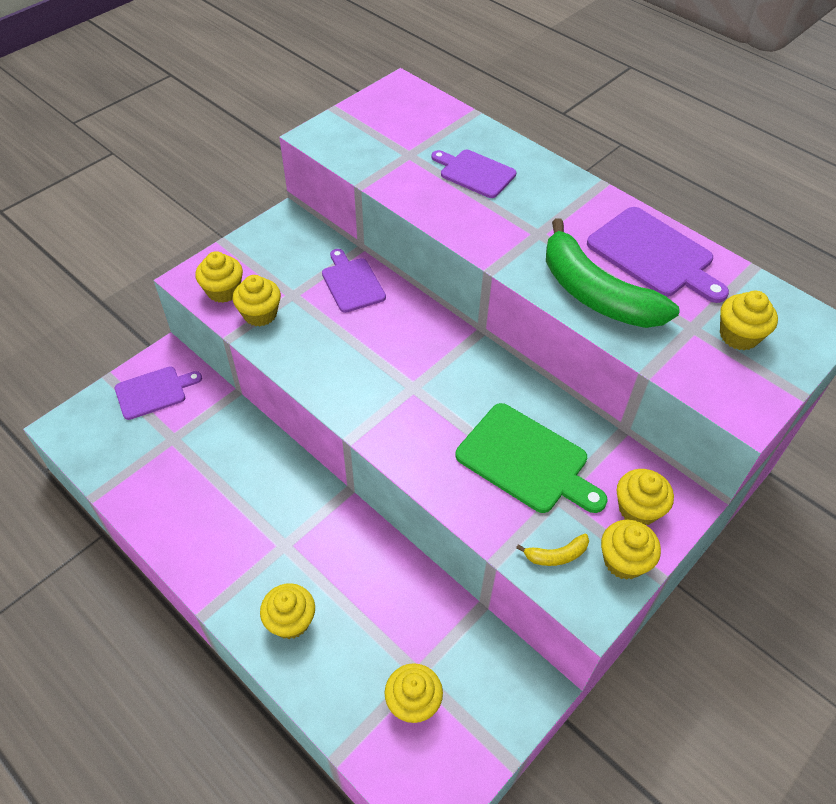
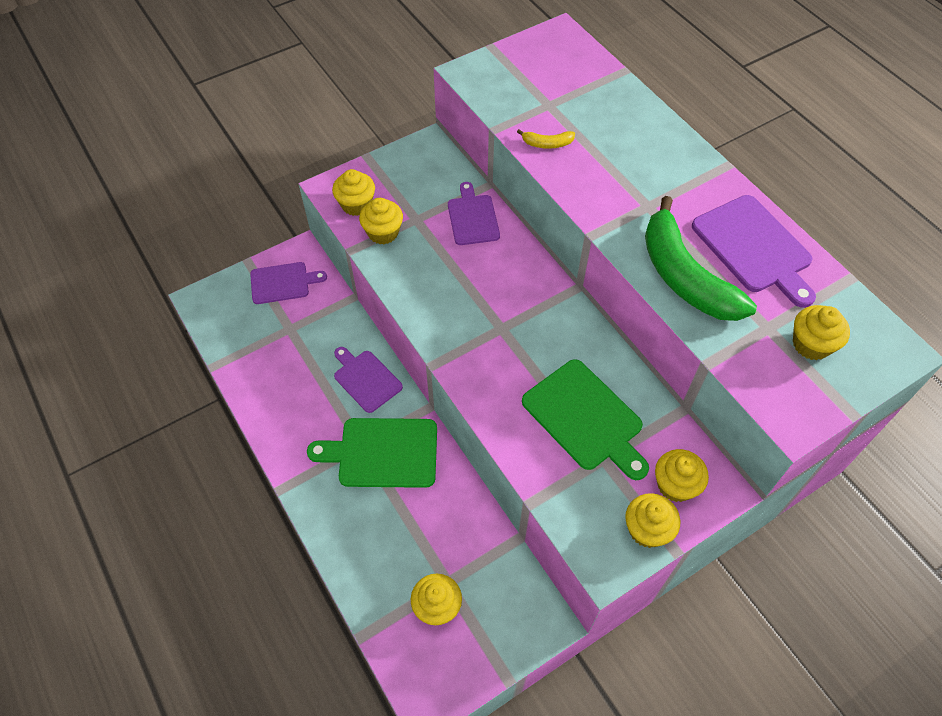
camera: 15 degrees right, 5 degrees up
yellow cupcake [260,583,315,639] -> none
purple cutting board [432,150,517,198] -> purple cutting board moved to [334,347,403,413]
yellow banana [516,534,589,566] -> yellow banana moved to [517,129,575,149]
none -> green cutting board [307,418,437,488]

